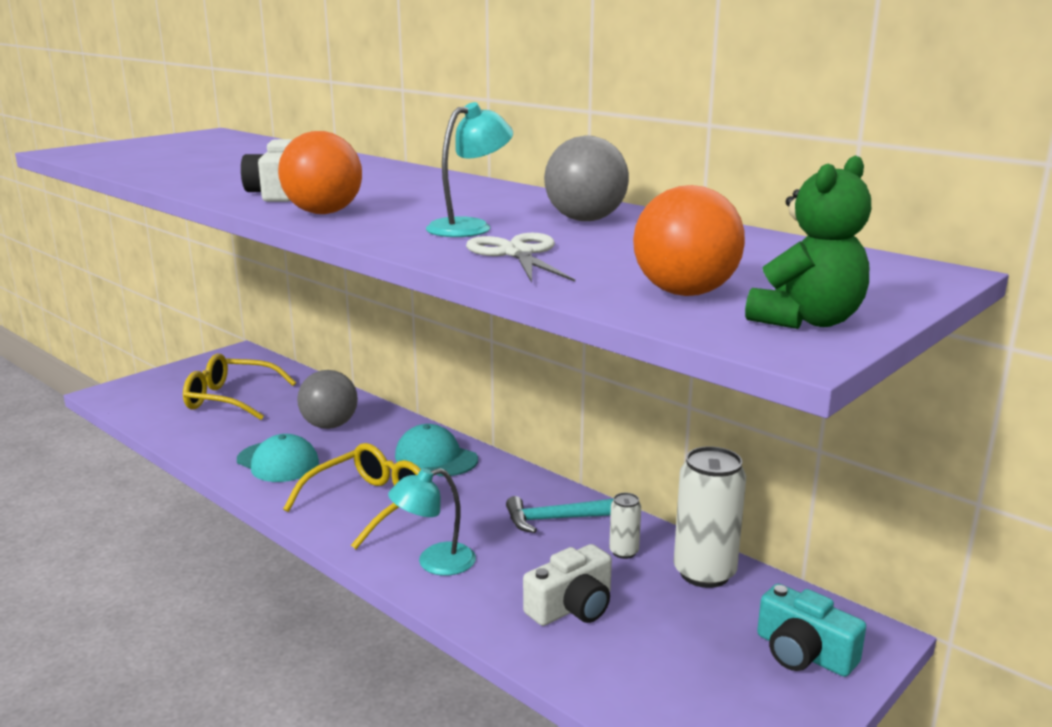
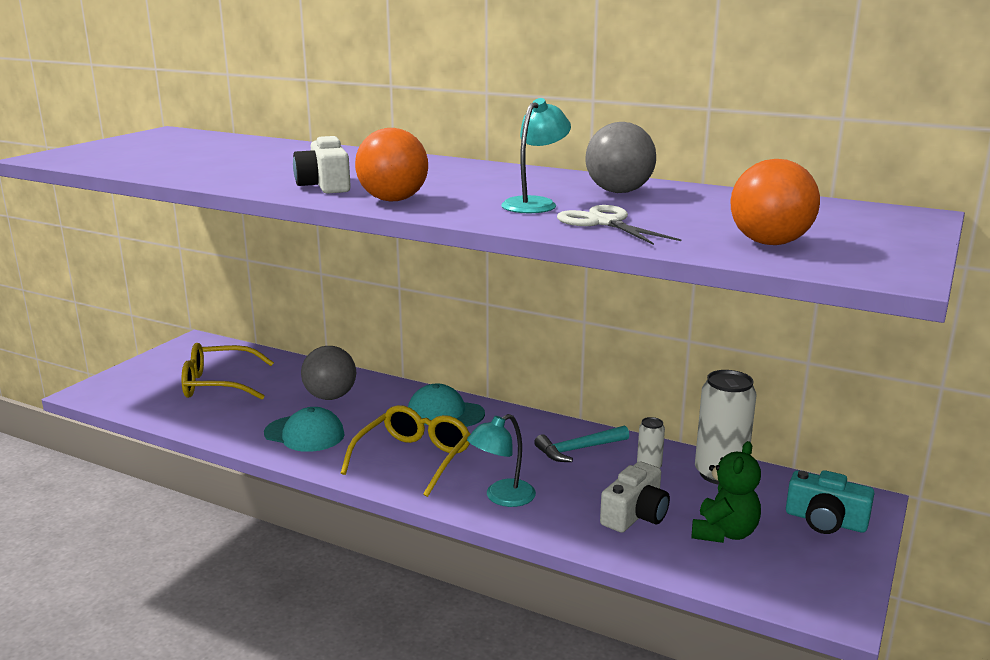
camera: 15 degrees left, 0 degrees up
green teddy bear [745,155,871,329] -> green teddy bear moved to [692,441,761,543]

